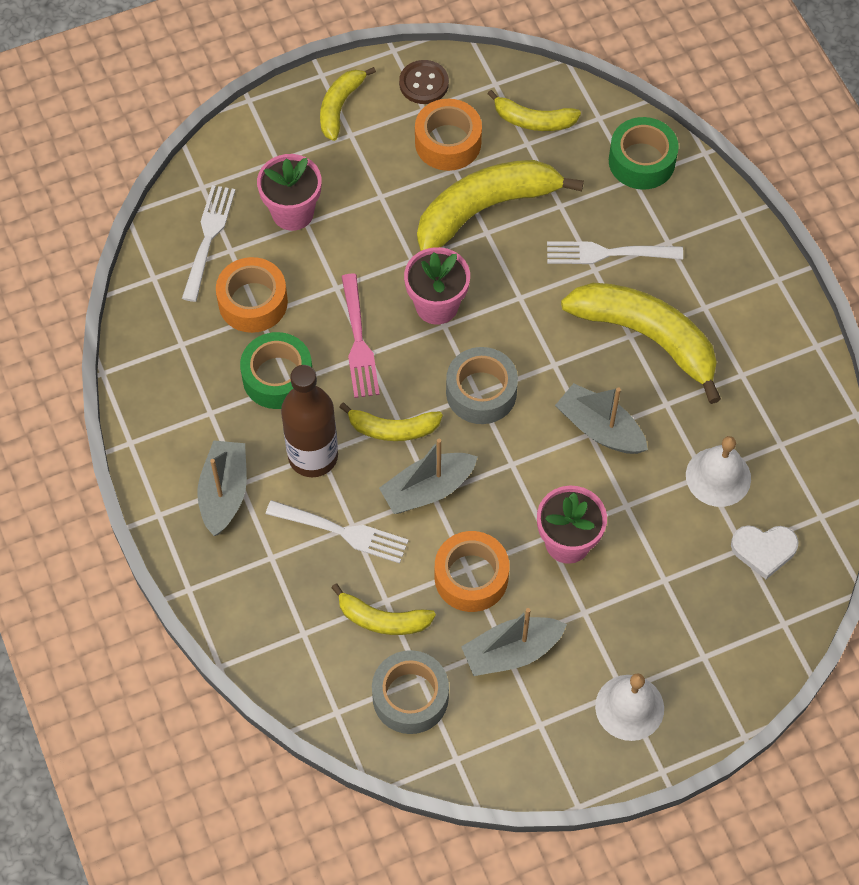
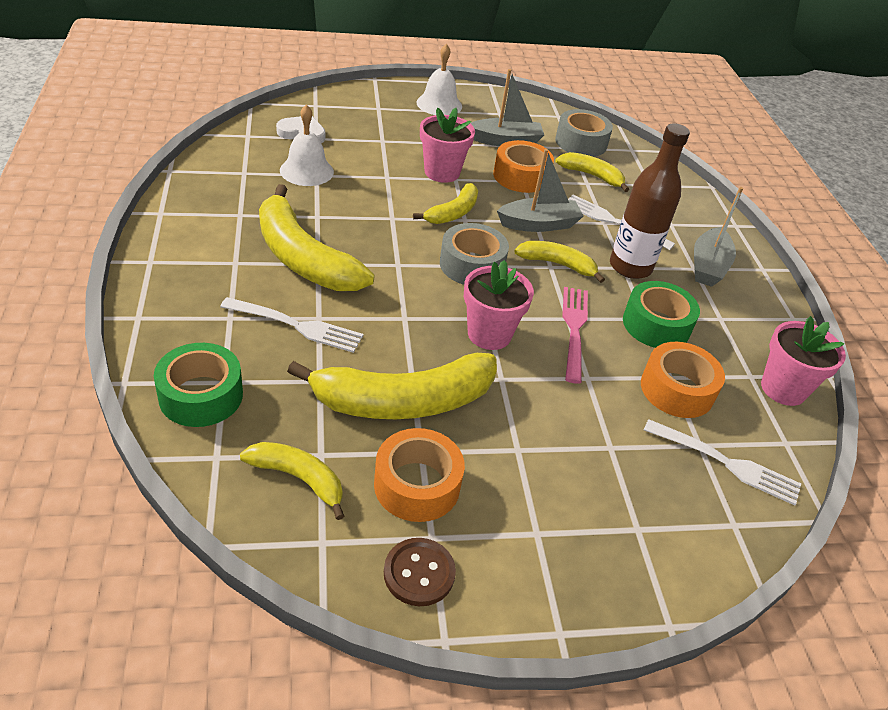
camera: 170 degrees left, 20 degrees down
white fork [182,185,235,302] -> white fork turned 90 degrees counterclockwise [644,419,801,505]
pink flower pot [257,154,322,231] -> pink flower pot moved to [761,316,846,406]
yellow banana [320,67,376,141] -> yellow banana moved to [413,183,478,224]
grey boat [555,383,648,454] -> none

